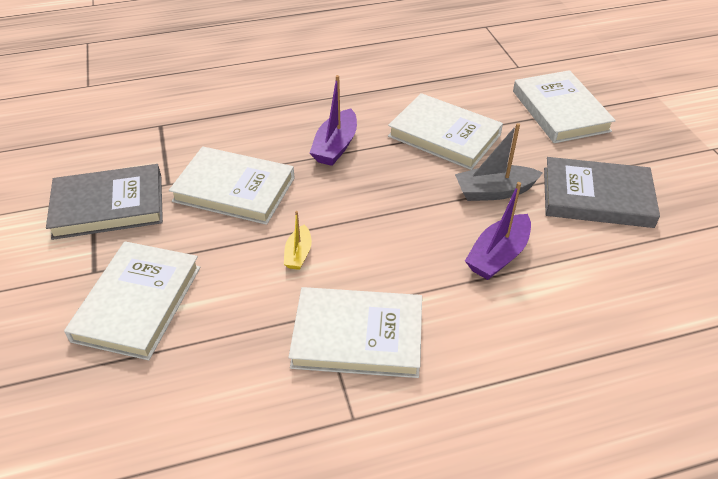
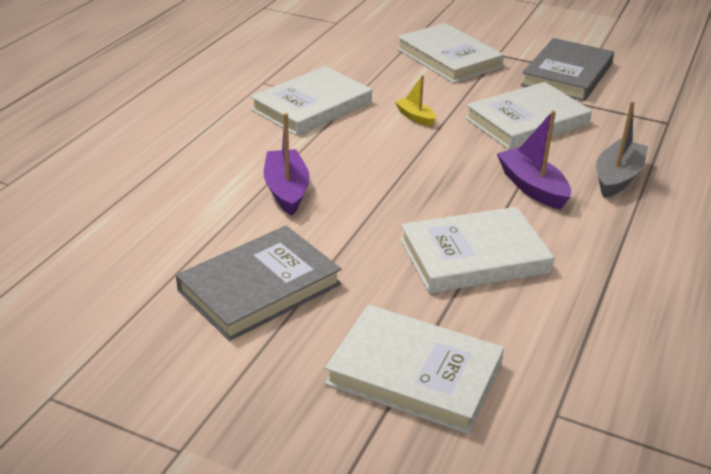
camera: 130 degrees right, 10 degrees down
grey boat [455,123,543,201] -> grey boat moved to [596,101,648,198]

